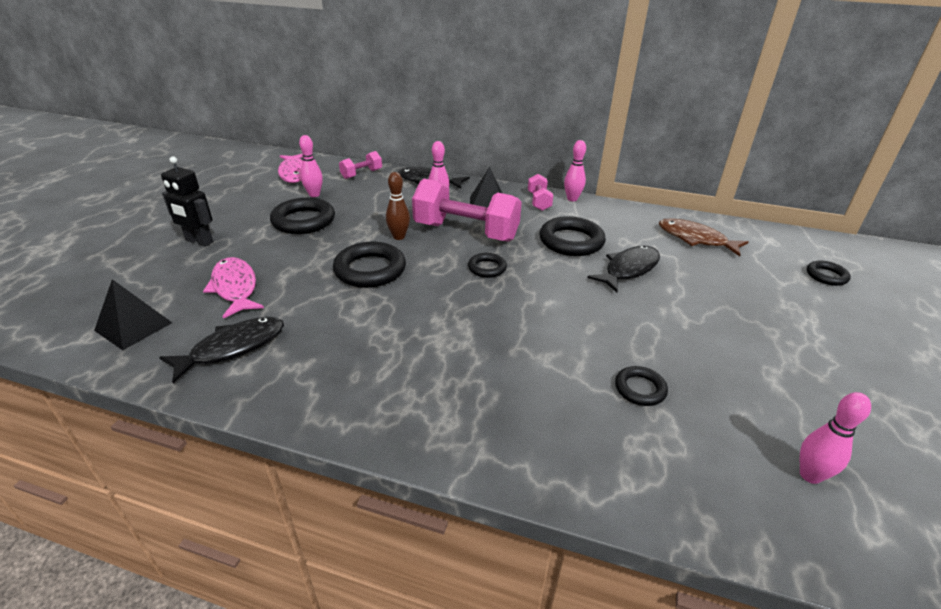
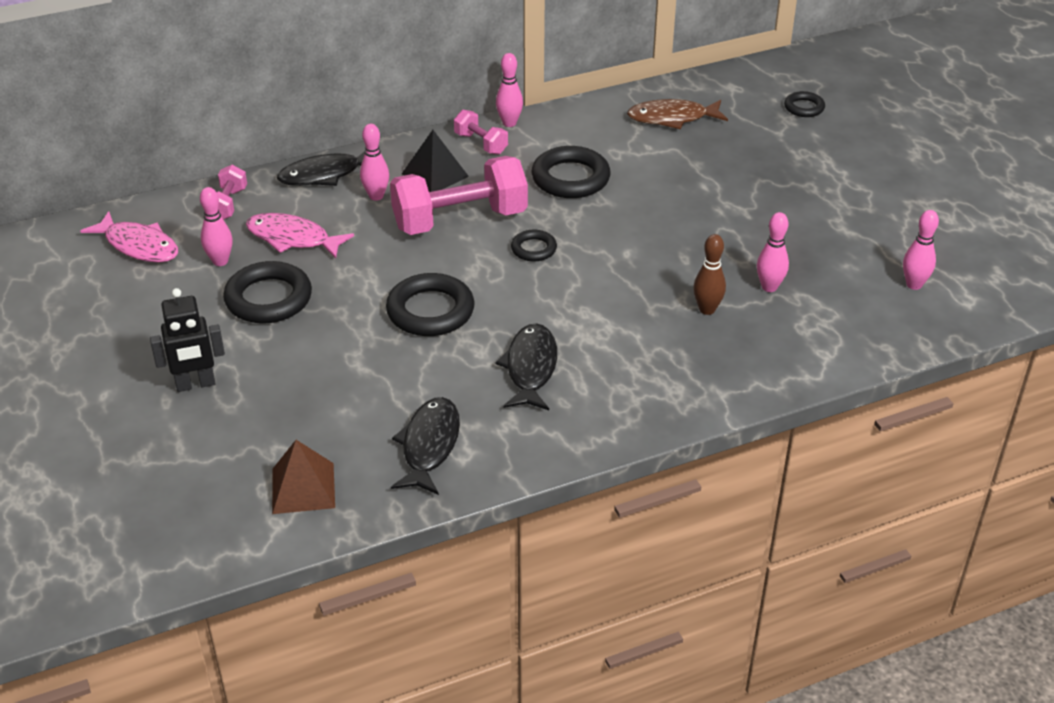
camera: 40 degrees left, 5 degrees up
black pyramid [94,279,172,350] -> brown pyramid [272,440,335,514]
pink fish [203,257,264,319] -> pink fish moved to [246,213,354,259]
brown bowling pin [386,172,410,240] -> brown bowling pin moved to [693,234,726,315]
black fish [587,246,660,292] -> black fish moved to [495,323,557,410]
black ring [615,366,668,406] -> pink bowling pin [757,212,789,292]

